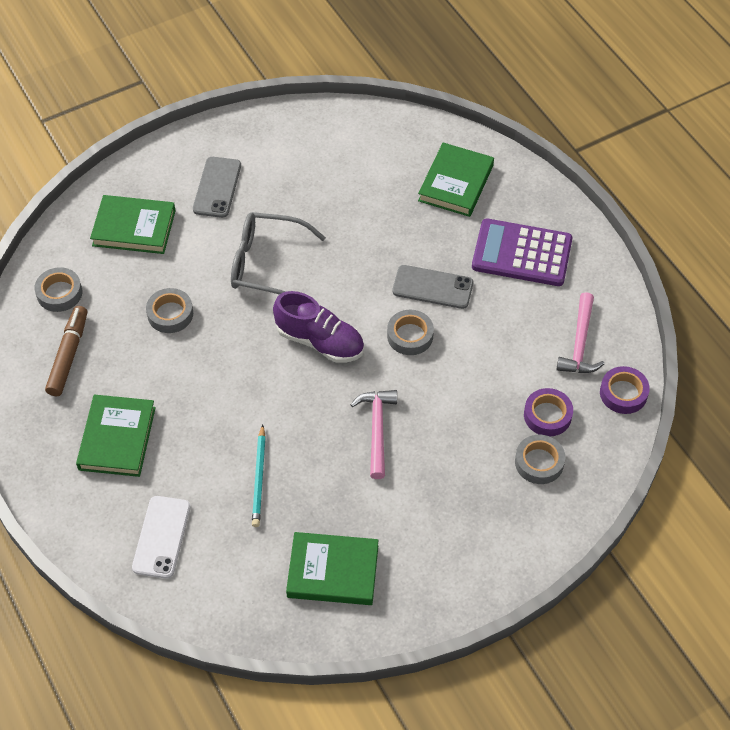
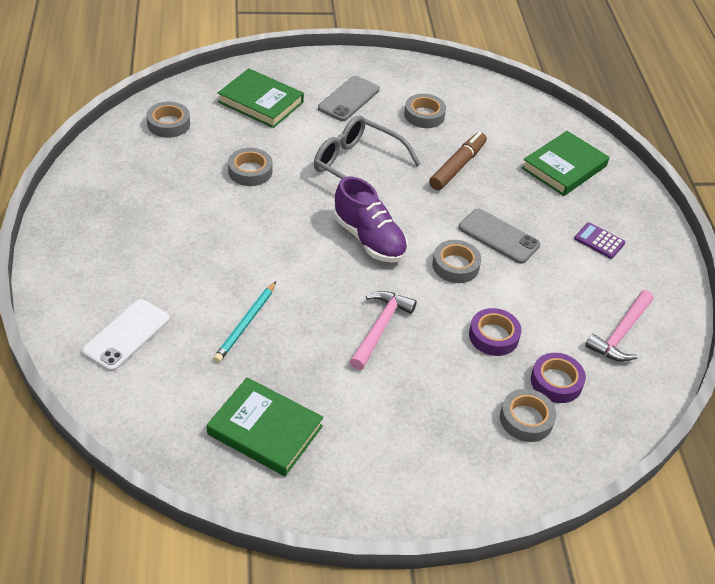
camera: 20 degrees right, 10 degrees down
brown marker [45,306,87,396] -> brown marker moved to [429,132,487,190]
green book [76,394,156,477] -> none
purple calculator [472,219,573,286] -> purple calculator [574,222,625,259], size x0.46
purple tape [600,366,650,414] -> purple tape moved to [469,308,521,356]
none -> grey tape [404,94,446,128]

